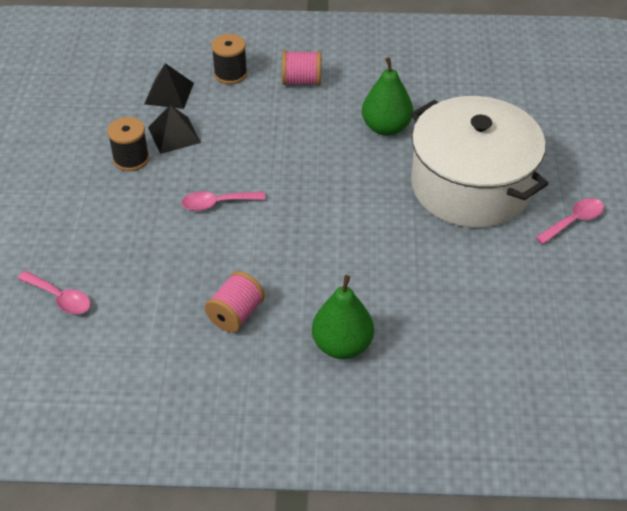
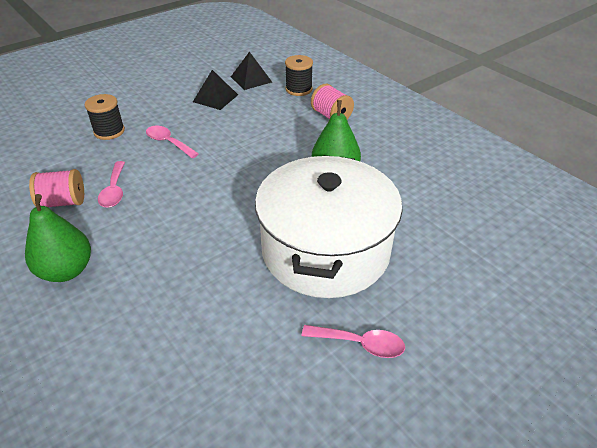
camera: 50 degrees right, 5 degrees down
pink spoon [18,271,91,314] -> pink spoon moved to [98,161,125,208]
black spool [107,117,149,171] -> black spool moved to [85,94,125,140]

